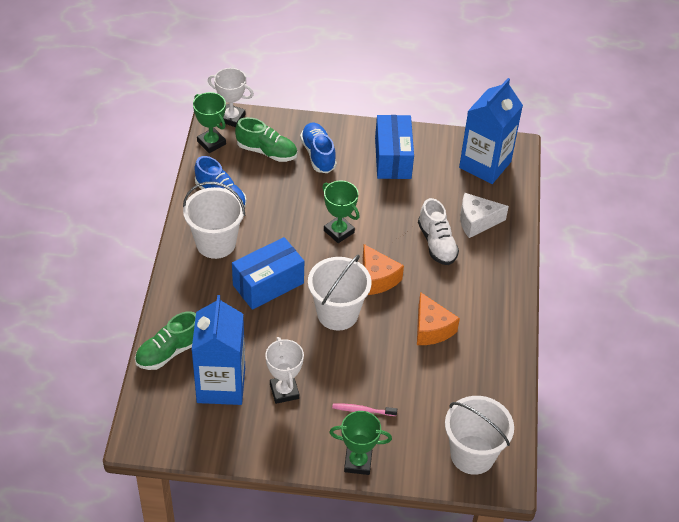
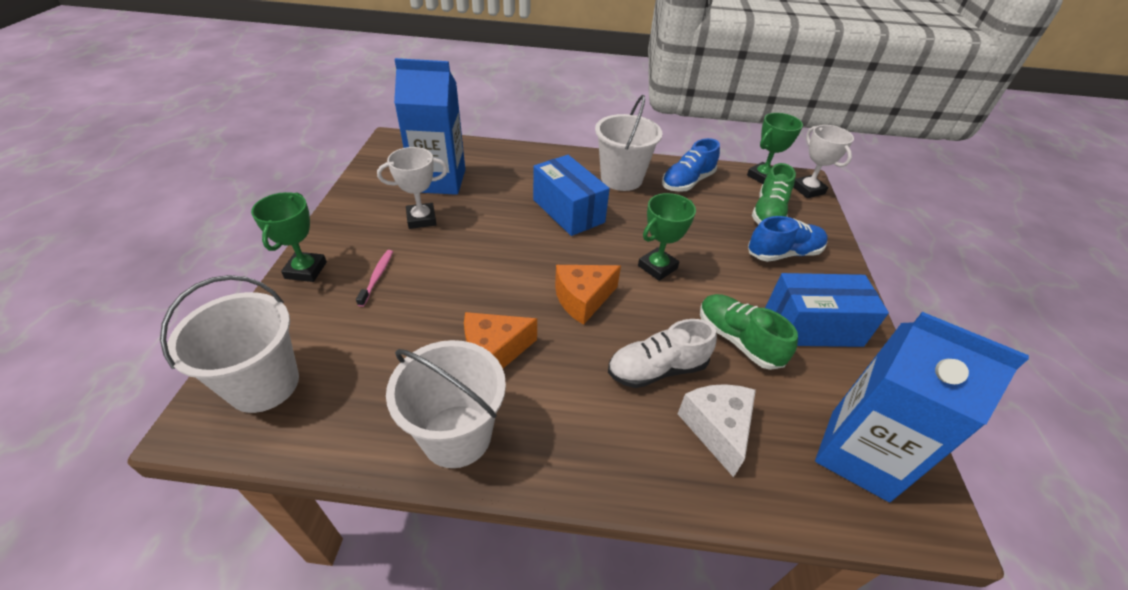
camera: 90 degrees right, 5 degrees down
green shoe [135,311,196,370] -> green shoe moved to [700,294,798,370]
white trophy [208,68,254,127] -> white trophy turned 45 degrees counterclockwise [794,125,854,198]
white bucket [308,255,372,331] -> white bucket moved to [386,340,506,468]

